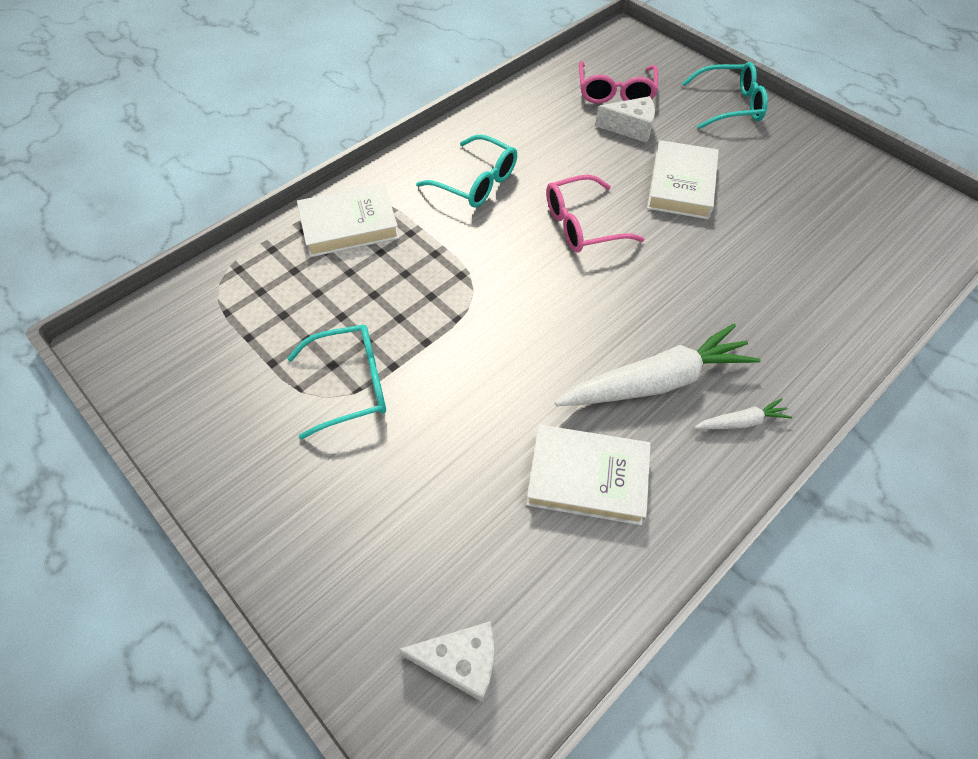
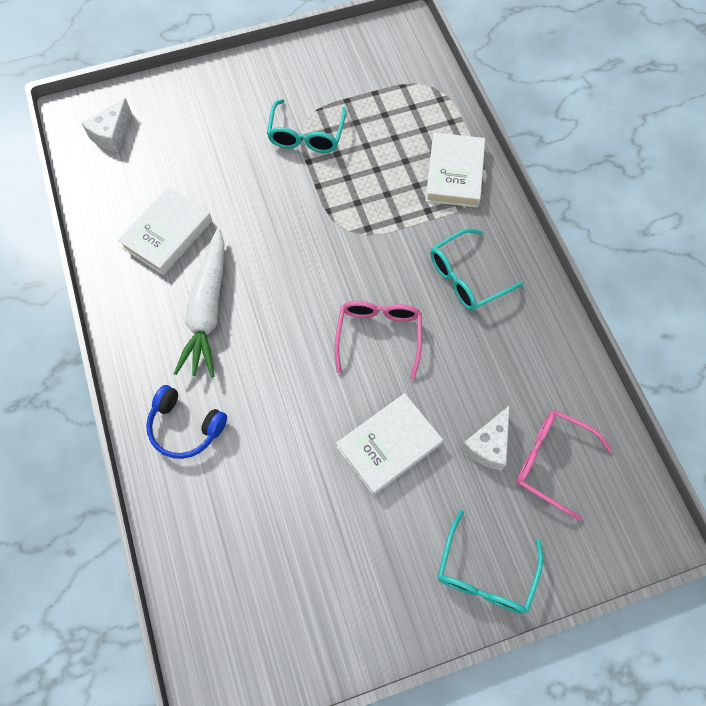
camera: 115 degrees right, 10 degrees up
white book [647,140,719,219] -> white book turned 75 degrees counterclockwise [336,393,443,495]
white carrot [694,398,793,429] -> none
none -> blue headphones [146,385,227,459]

